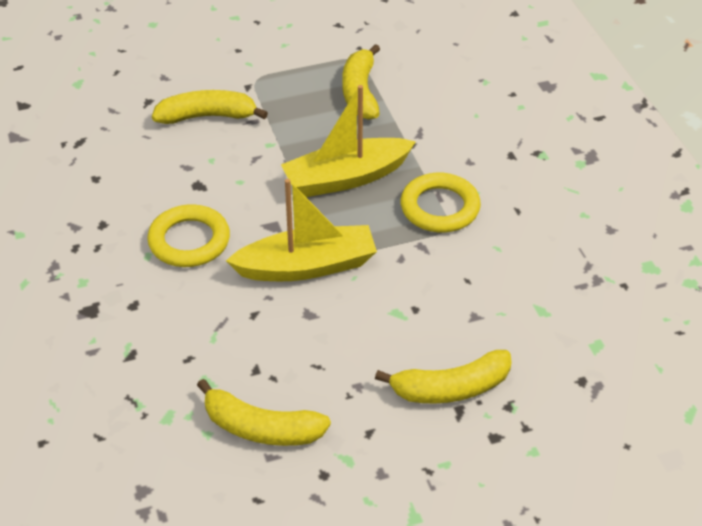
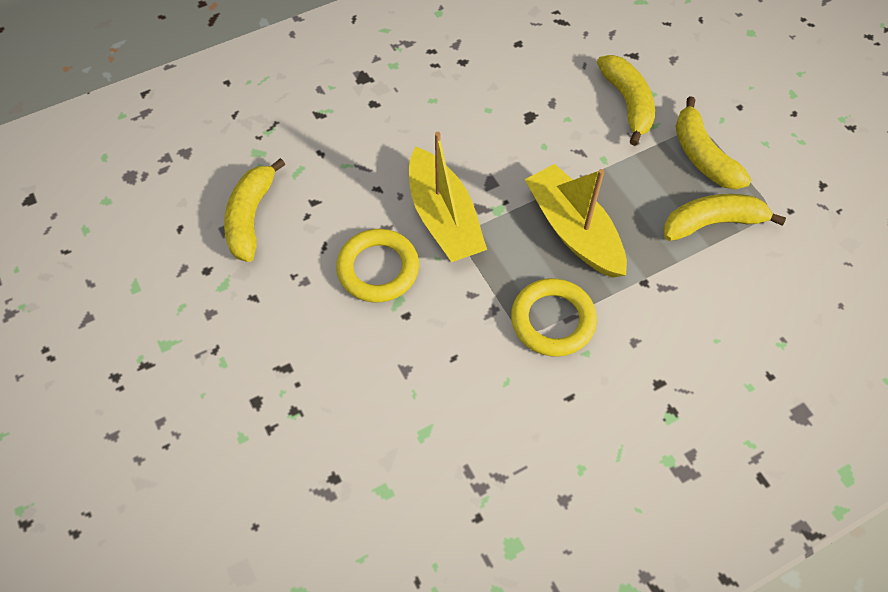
camera: 80 degrees right, 15 degrees up
yellow ring [147,204,230,267] -> yellow ring moved to [336,229,419,302]
yellow banana [375,350,511,404] -> yellow banana moved to [676,96,752,189]

